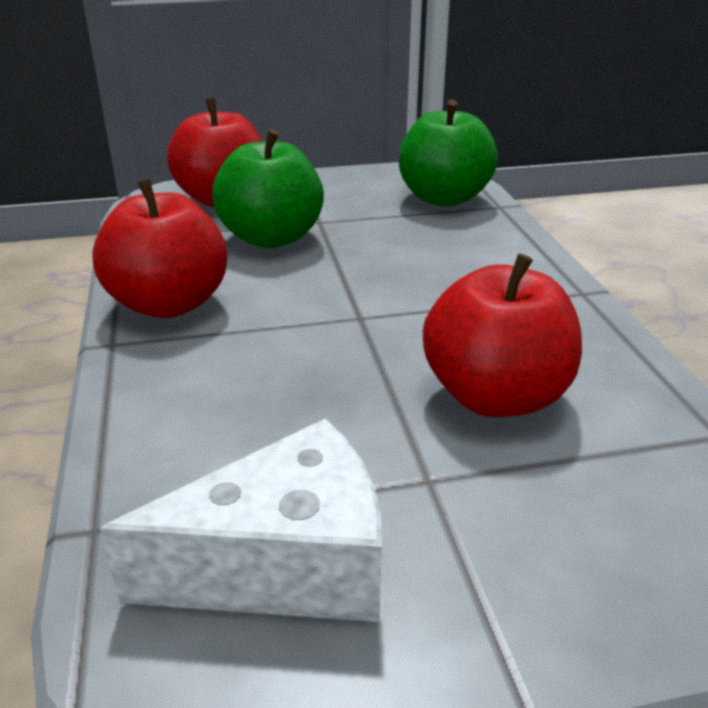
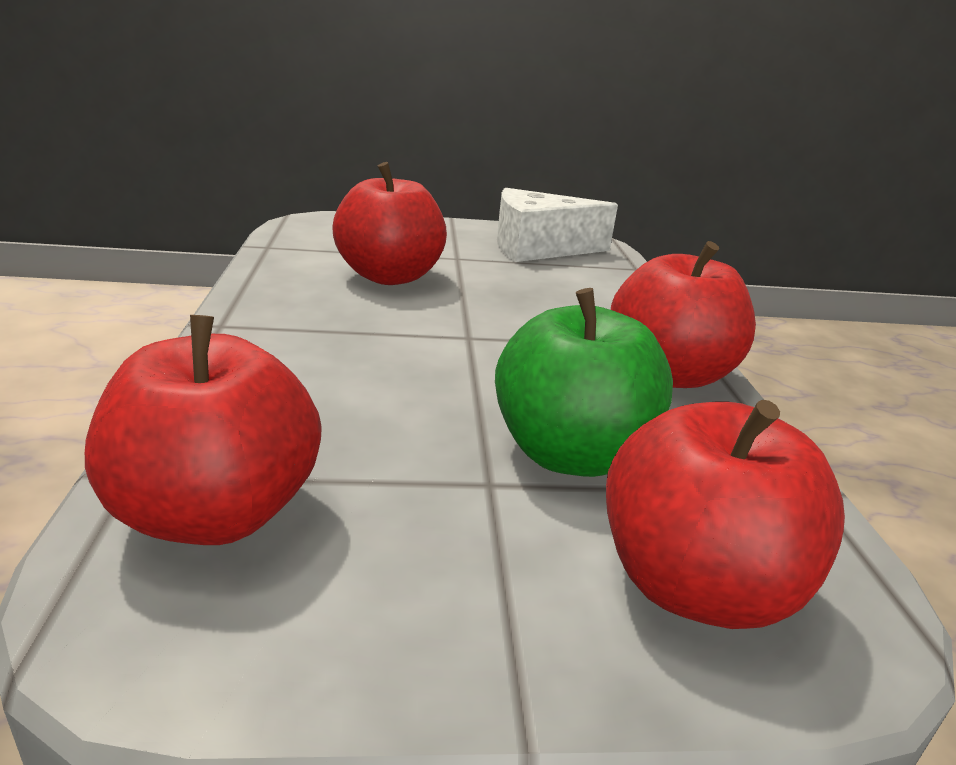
camera: 175 degrees left, 5 degrees down
green apple [399,99,498,206] -> red apple [85,315,322,545]

